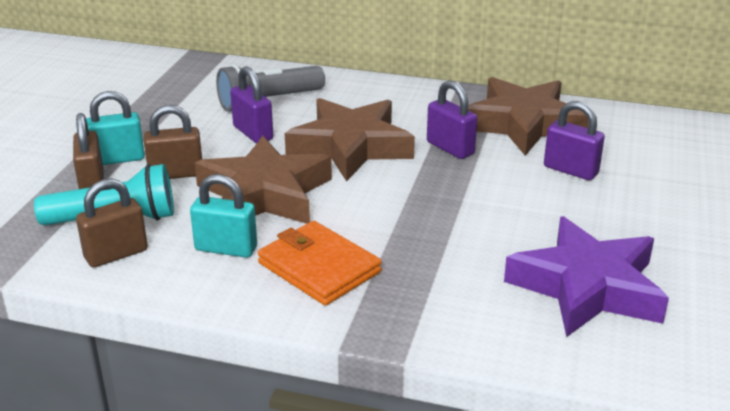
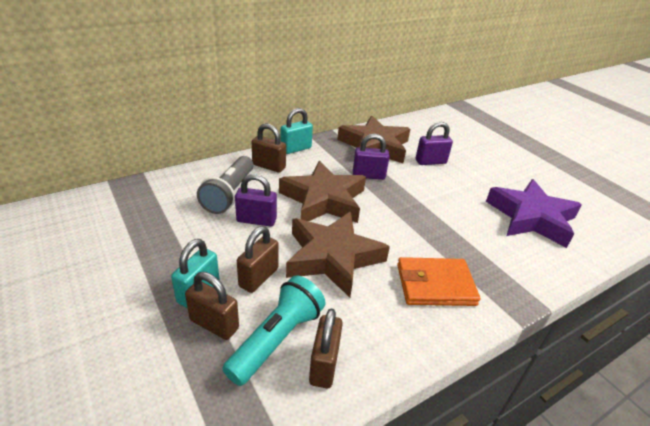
camera: 50 degrees left, 5 degrees up
turquoise padlock [190,174,257,258] -> turquoise padlock moved to [281,108,313,154]
none -> brown padlock [252,123,286,173]

